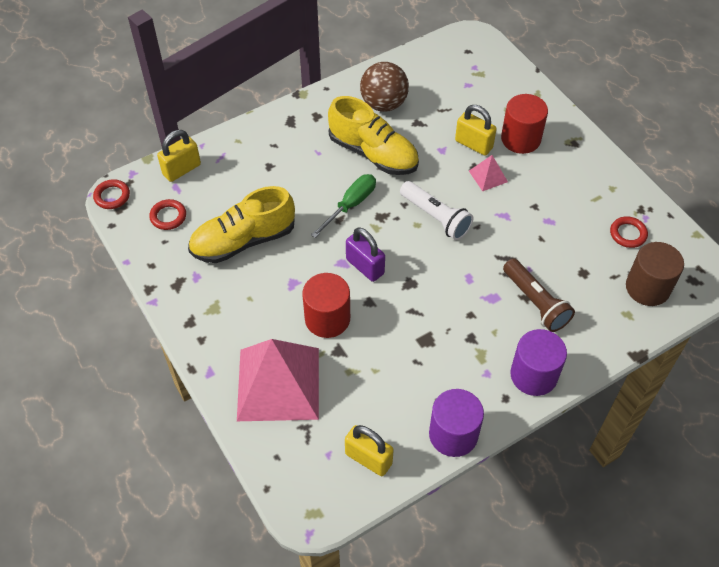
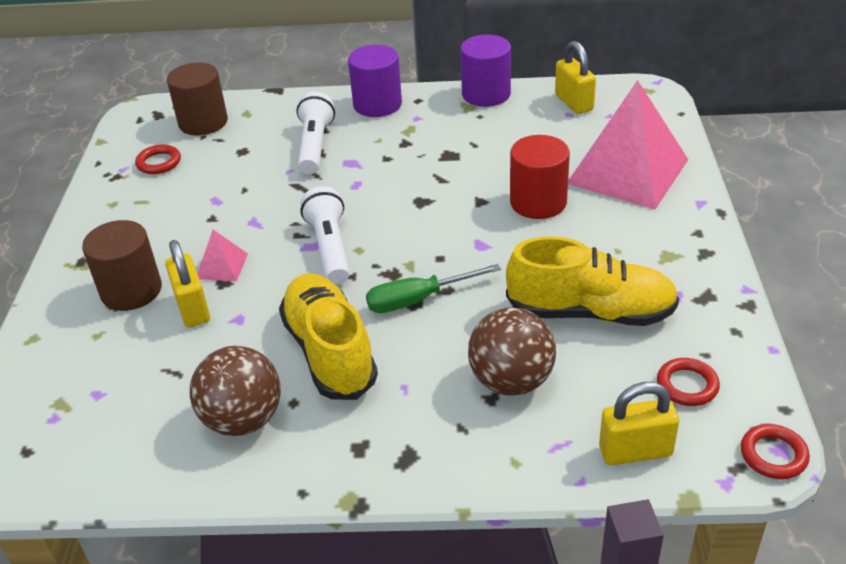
camera: 145 degrees left, 15 degrees down
purple padlock [346,227,385,282] -> none
red cylinder [501,94,548,154] -> brown cylinder [82,220,162,311]
brown flashlight [503,258,575,332] -> white flashlight [297,92,335,174]
none -> brown ball [468,307,556,396]

